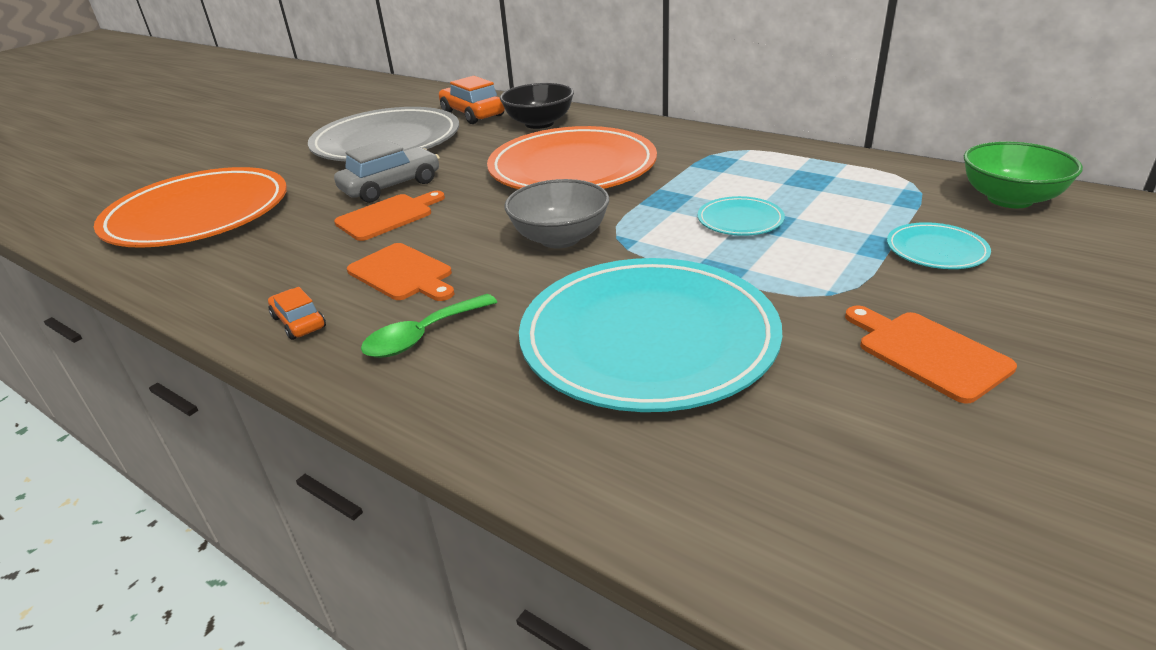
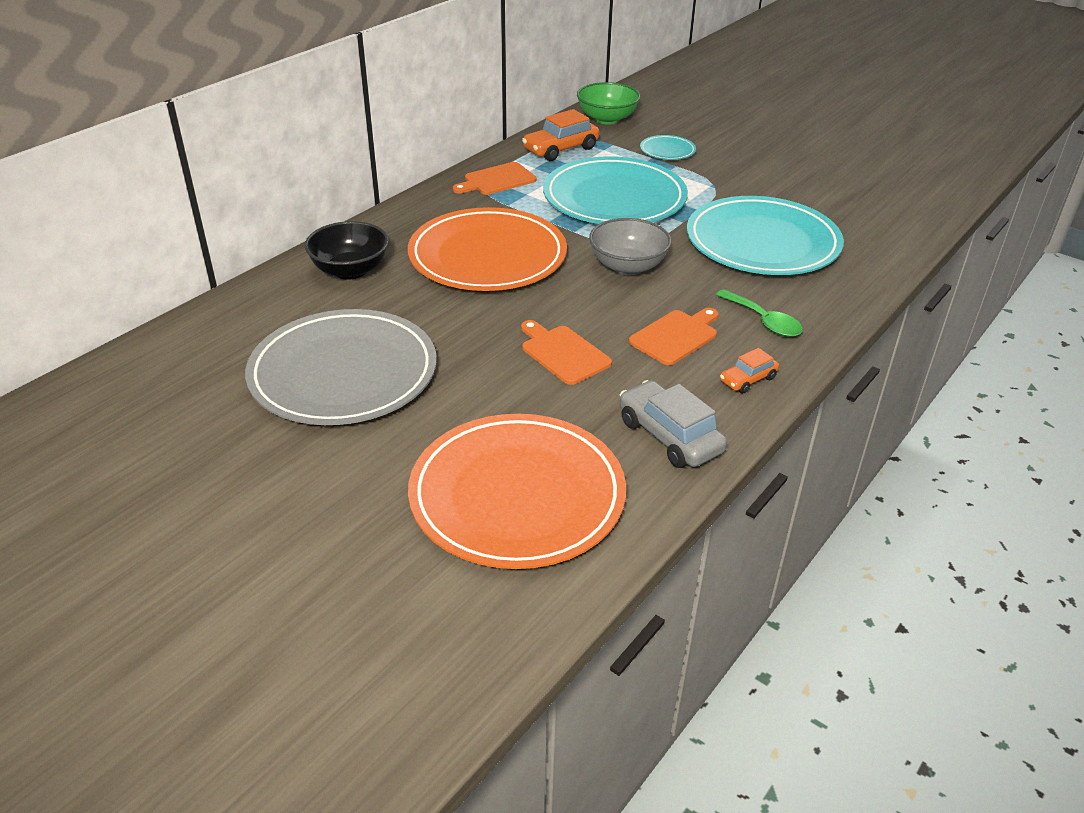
camera: 90 degrees left, 5 degrees up
grey car [334,139,440,203] -> grey car moved to [620,380,727,468]
orange car [439,76,505,124] -> orange car moved to [522,109,599,161]
turquoise plate [697,196,785,236] -> turquoise plate [543,156,688,224], size x2.36
orange cutting board [845,305,1017,404] -> orange cutting board moved to [453,162,536,195]

